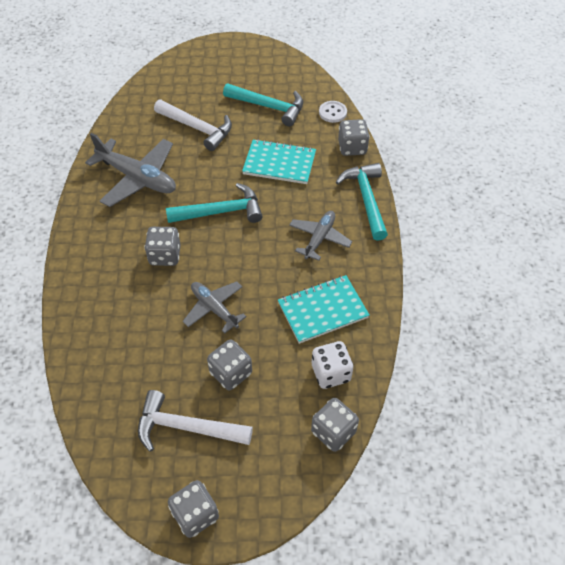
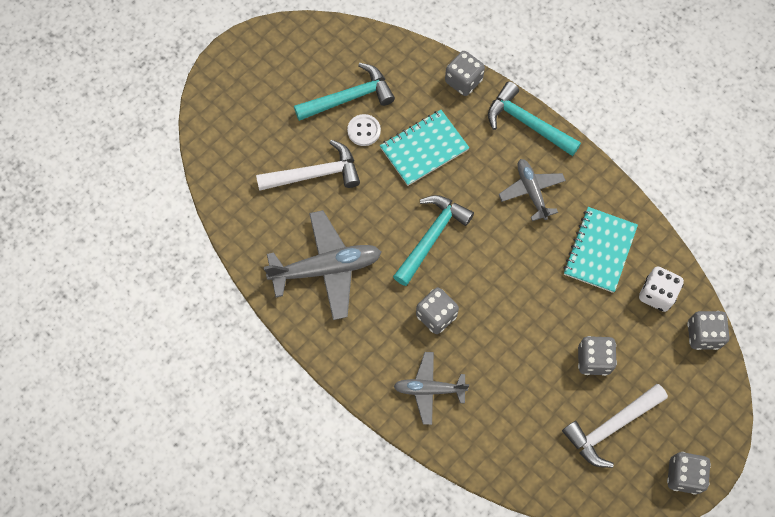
camera: 45 degrees left, 15 degrees up
grey plane [183,281,247,333] -> grey plane moved to [394,352,469,425]
white button [319,101,347,123] -> white button moved to [347,114,381,146]

